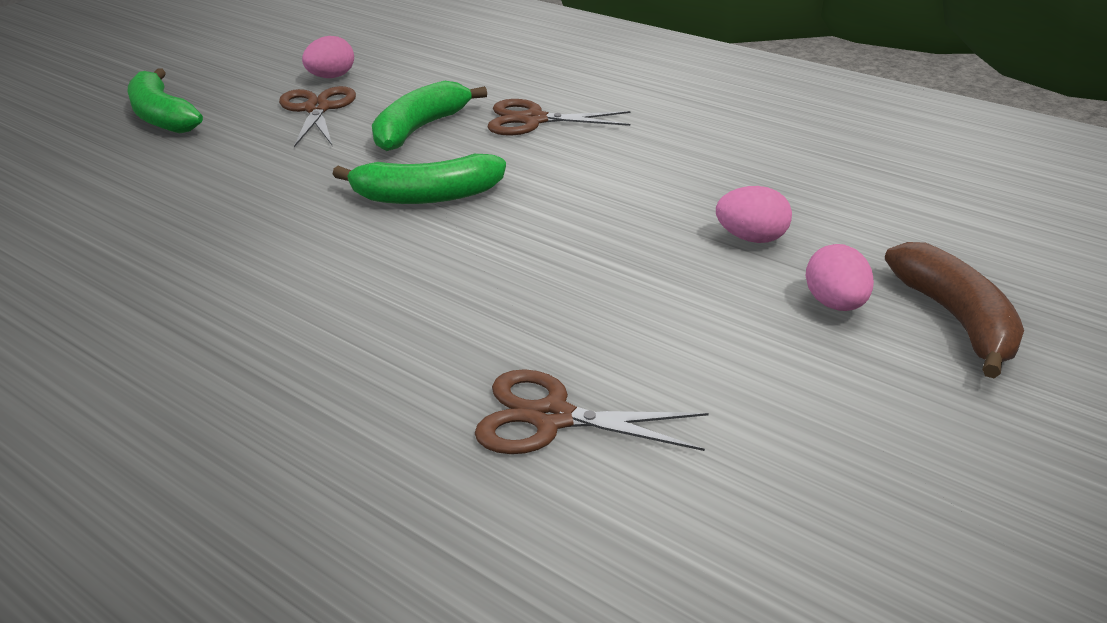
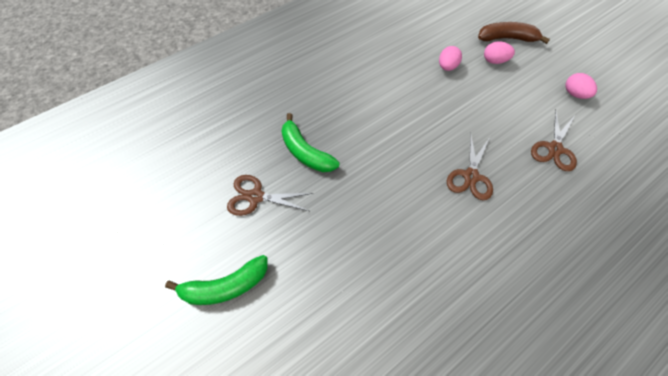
camera: 75 degrees left, 25 degrees up
pink egg [302,36,354,78] -> pink egg moved to [566,73,597,99]
green banana [333,154,506,204] -> none
brown scissors [488,99,631,135] -> brown scissors moved to [447,133,493,200]

